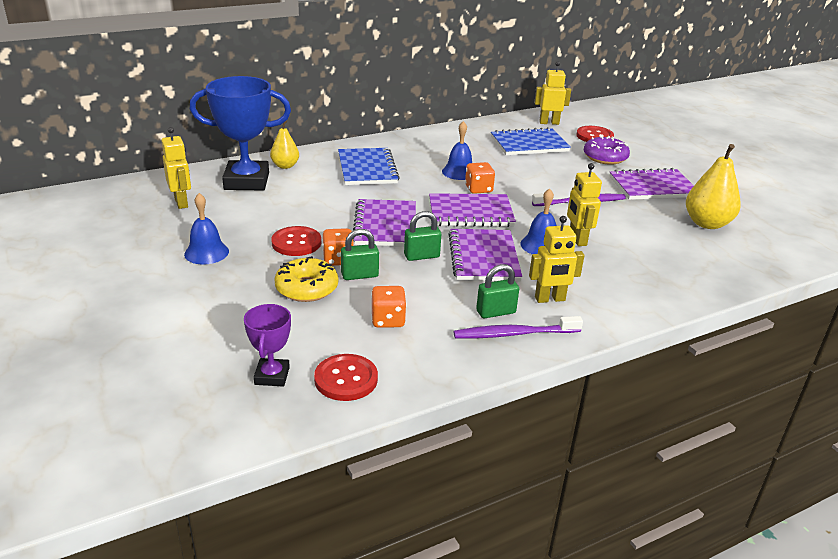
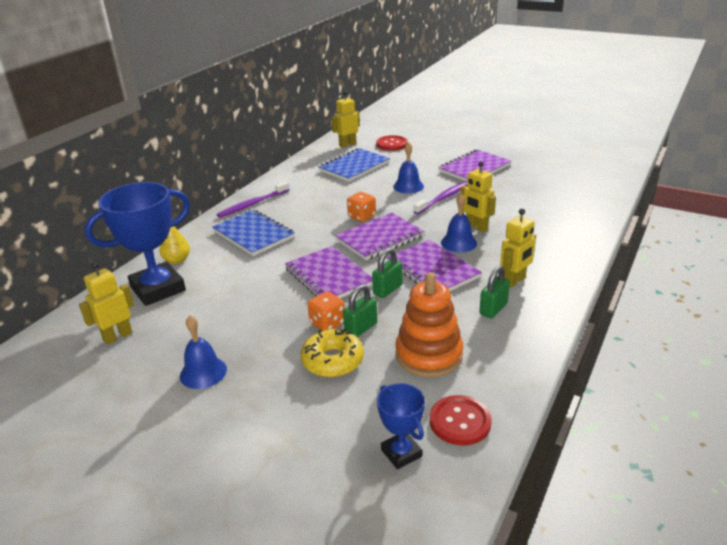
camera: 30 degrees left, 0 degrees up
yellow robot [161,127,191,209] -> yellow robot turned 75 degrees counterclockwise [79,262,134,345]
purple trophy [244,304,291,386] -> blue trophy [377,383,425,469]
red button [271,226,321,256] -> none
orange dice [371,286,407,328] -> orange stacking toy [395,272,463,377]
blue bell [442,121,472,180] -> blue bell moved to [393,142,424,194]
purple toothbrush [454,316,583,339] -> purple toothbrush moved to [216,181,289,218]
purple donut [584,135,630,165] -> none
yellow pear [686,144,741,229] -> none

